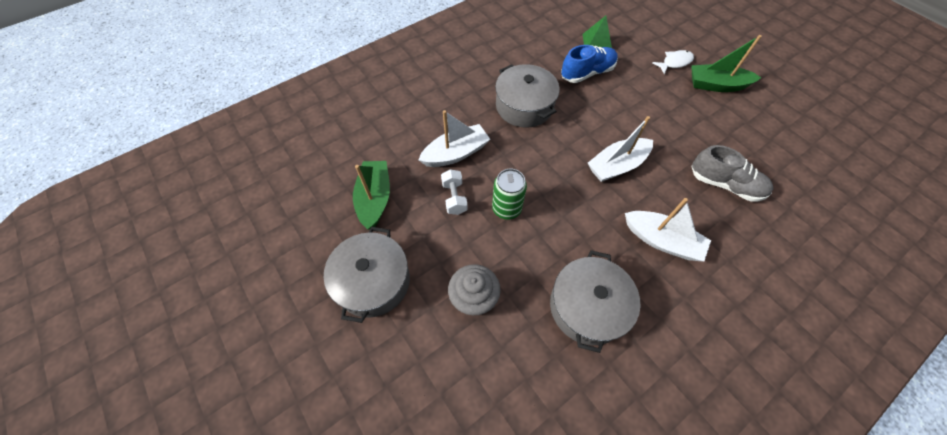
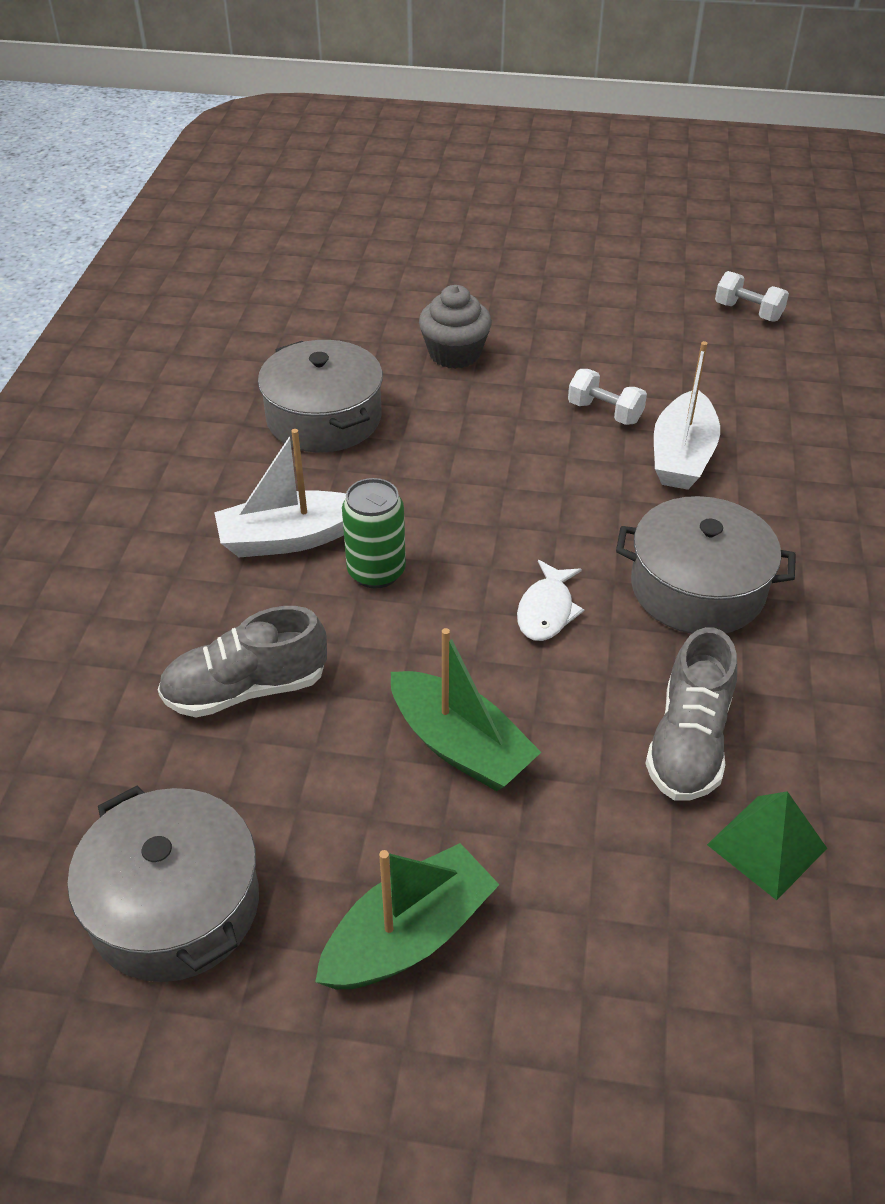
camera: 135 degrees right, 15 degrees down
grey pot [324,227,410,323] -> grey pot moved to [67,786,259,982]
green boat [353,161,390,230] -> green boat moved to [391,628,541,791]
green can [492,169,527,220] -> green can moved to [342,478,406,589]
blue shoe [561,45,618,83] -> grey shoe [645,627,737,801]
white boat [588,116,653,182] -> none
white fish [652,50,694,74] -> white fish moved to [517,560,584,641]
none -> white dumbbell [715,271,789,322]

